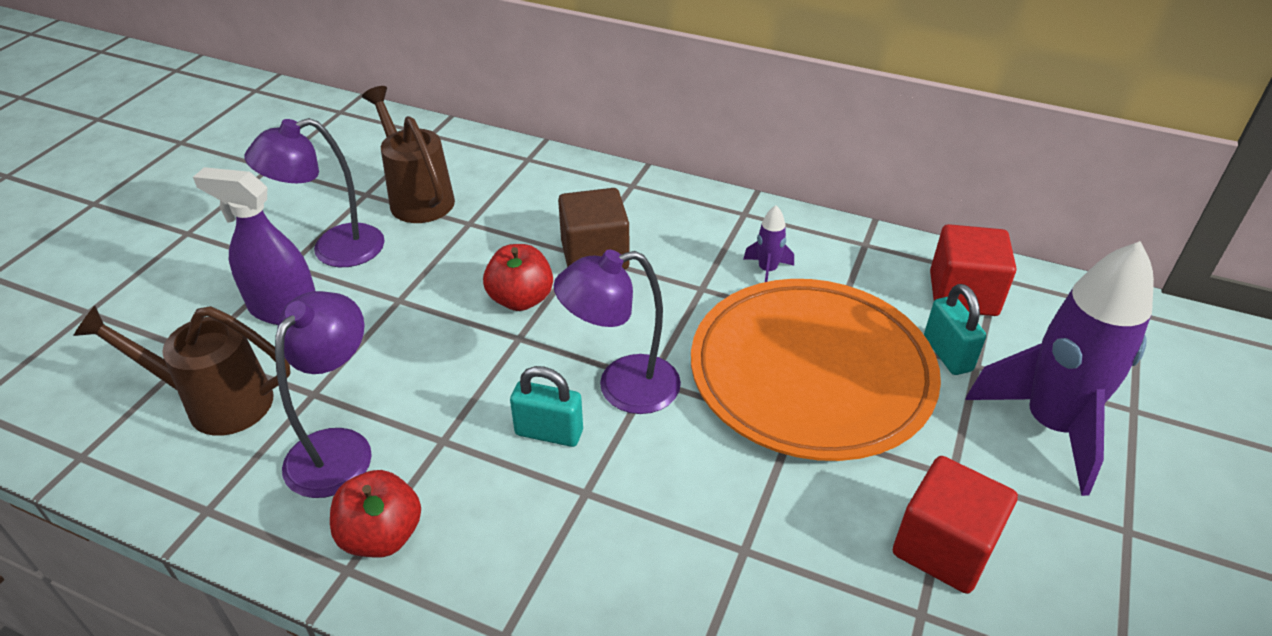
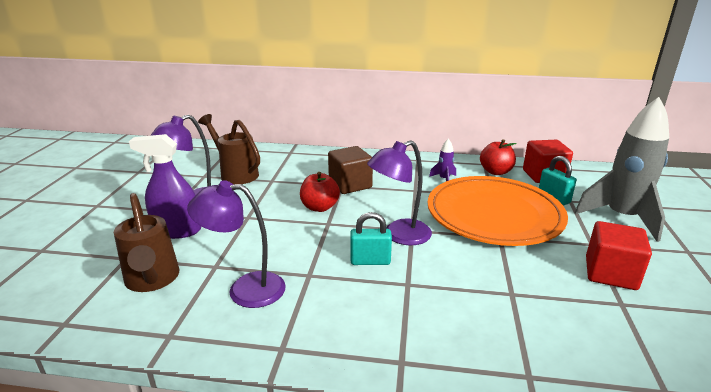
camera: 15 degrees left, 15 degrees down
brown watering can [73,306,291,436] -> brown watering can turned 105 degrees counterclockwise [114,193,179,292]
purple lamp [275,291,372,498] -> purple lamp turned 90 degrees counterclockwise [187,180,286,308]
red apple [330,470,421,558] -> red apple moved to [480,139,517,175]
purple rocket [965,241,1154,496] -> grey rocket [575,97,669,242]

